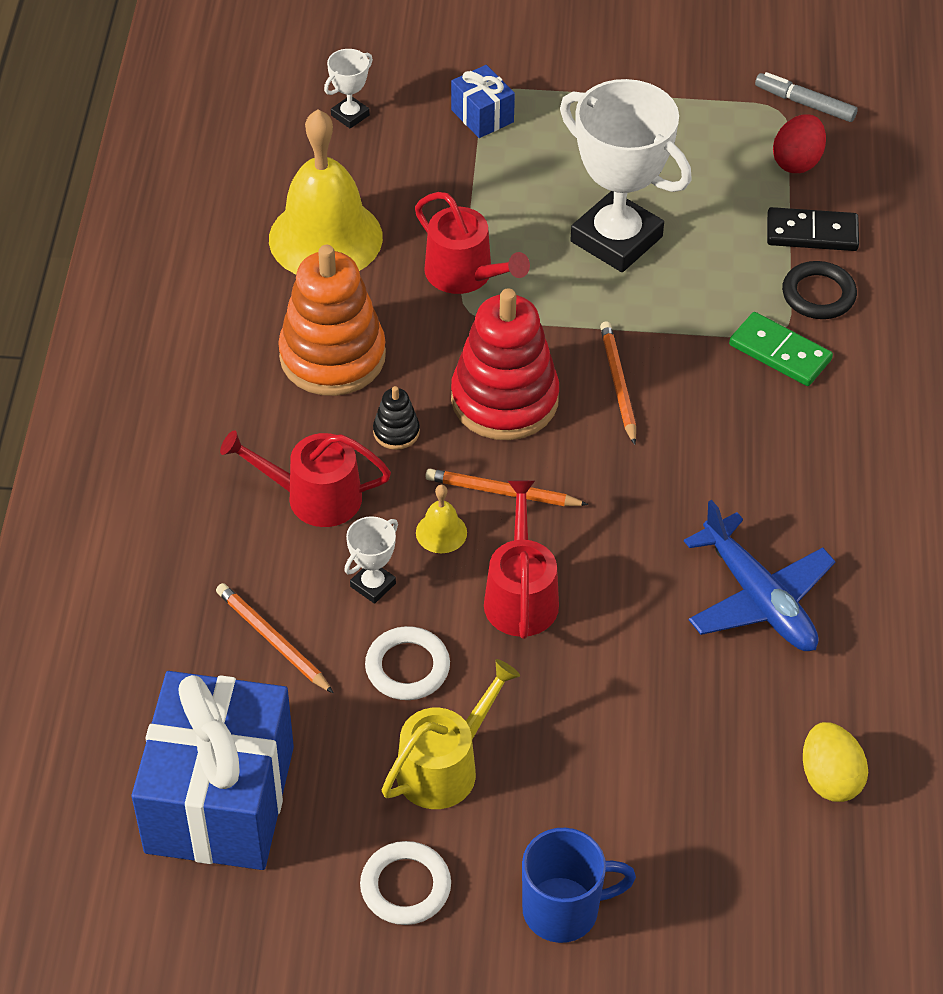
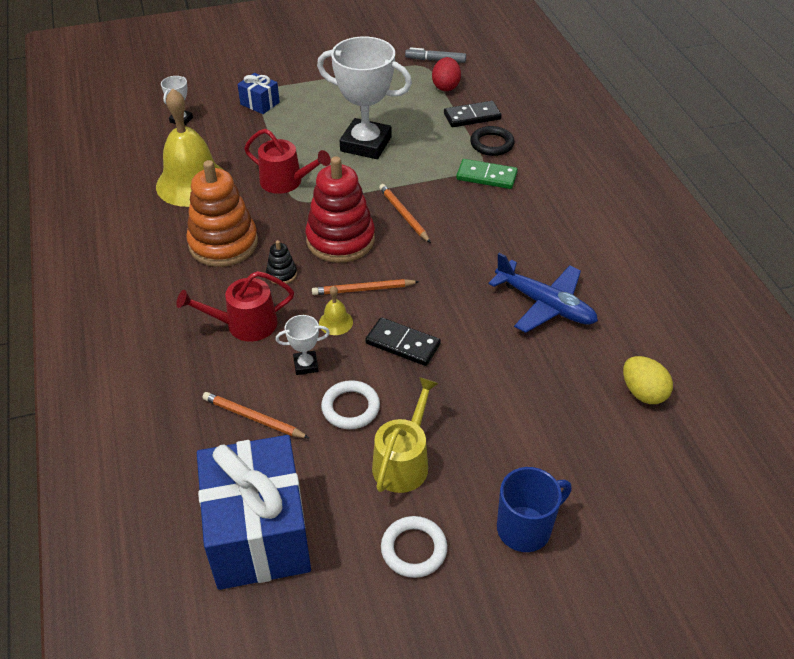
camera: 20 degrees left, 5 degrees down
white trophy [344,516,398,604] -> white trophy turned 60 degrees clockwise [276,315,330,375]
red watering can [484,480,559,639] -> black domino [366,317,441,366]

